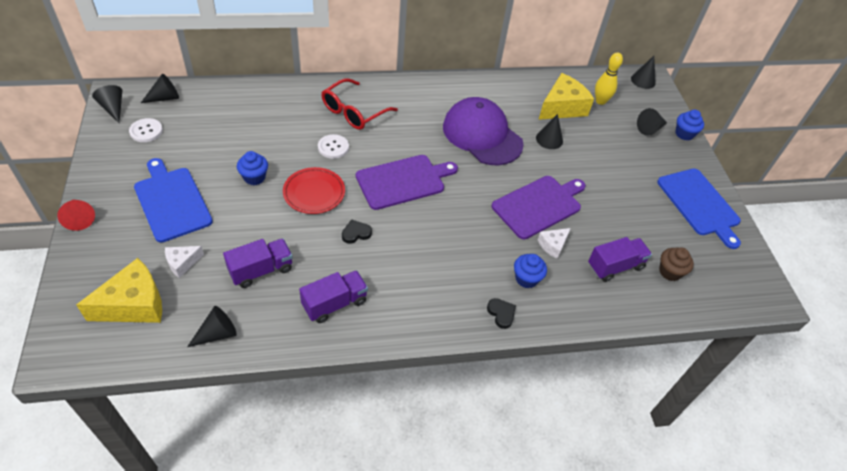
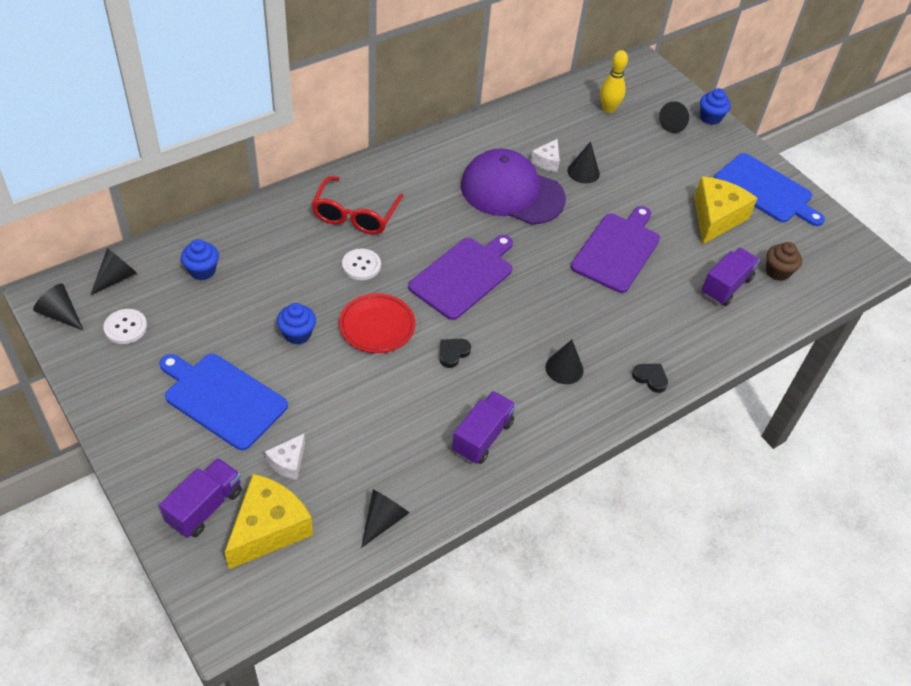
camera: 25 degrees left, 0 degrees up
red cone [57,199,95,231] -> none
purple truck [223,238,293,288] -> purple truck moved to [159,458,242,538]
blue cupcake [514,254,547,288] -> blue cupcake moved to [181,239,219,280]
white cheese [538,228,571,259] -> white cheese moved to [531,139,560,172]
yellow cheese [539,73,594,120] -> yellow cheese moved to [694,176,758,245]
black cone [631,56,656,89] -> black cone moved to [545,340,584,384]

